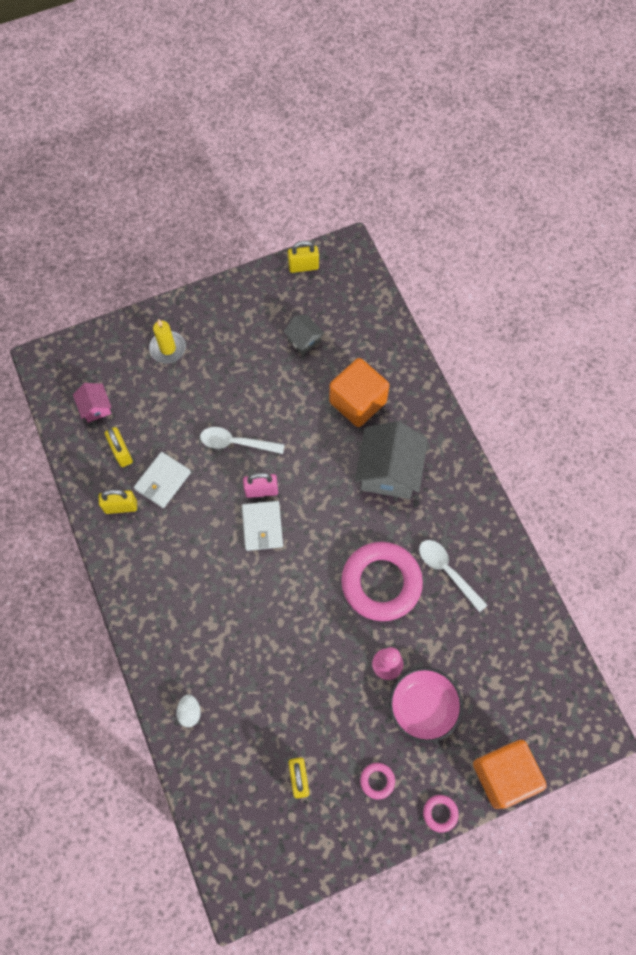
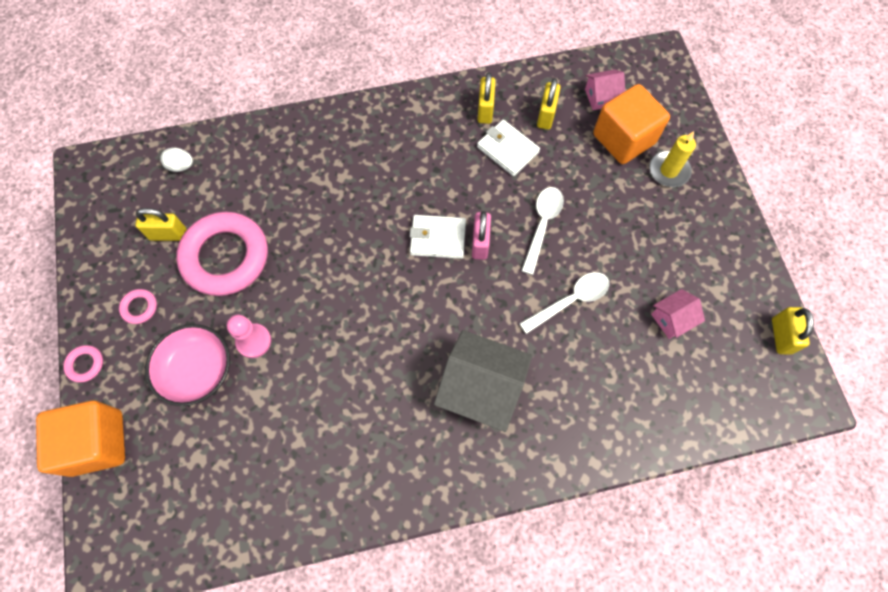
camera: 100 degrees right, 0 degrees up
yellow padlock [105,427,133,467] -> yellow padlock turned 60 degrees counterclockwise [537,78,561,130]
white egg [176,694,200,727] -> white egg moved to [160,148,193,172]
grey house [284,314,324,355] -> pink house [651,289,705,339]
orange cube [329,358,390,427] -> orange cube moved to [593,84,670,164]
pink ring [341,542,423,621] -> pink ring moved to [176,212,268,296]
white spoon [419,540,487,612] -> white spoon moved to [519,272,609,334]

